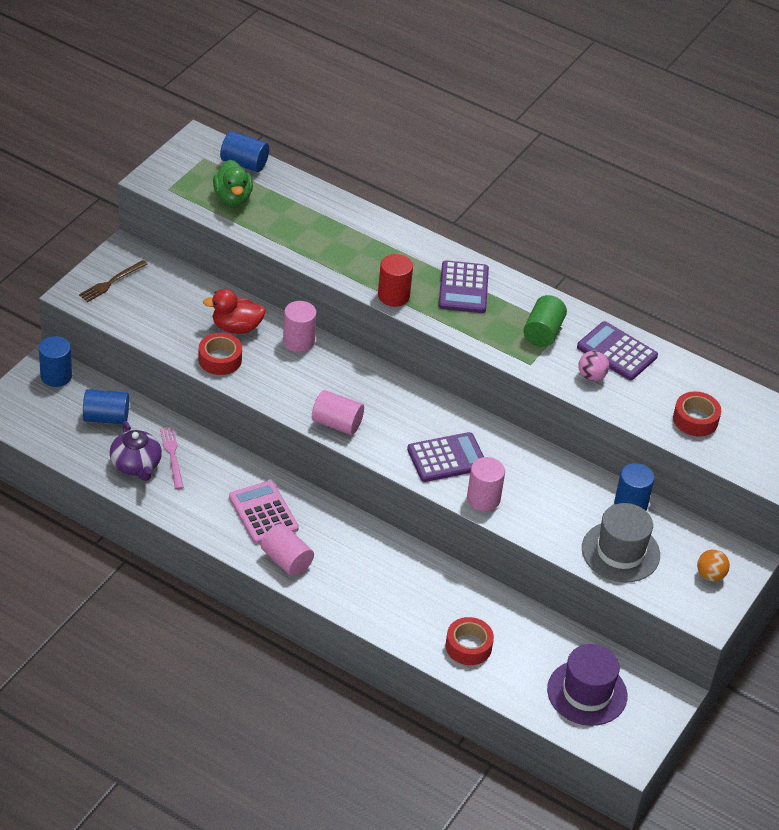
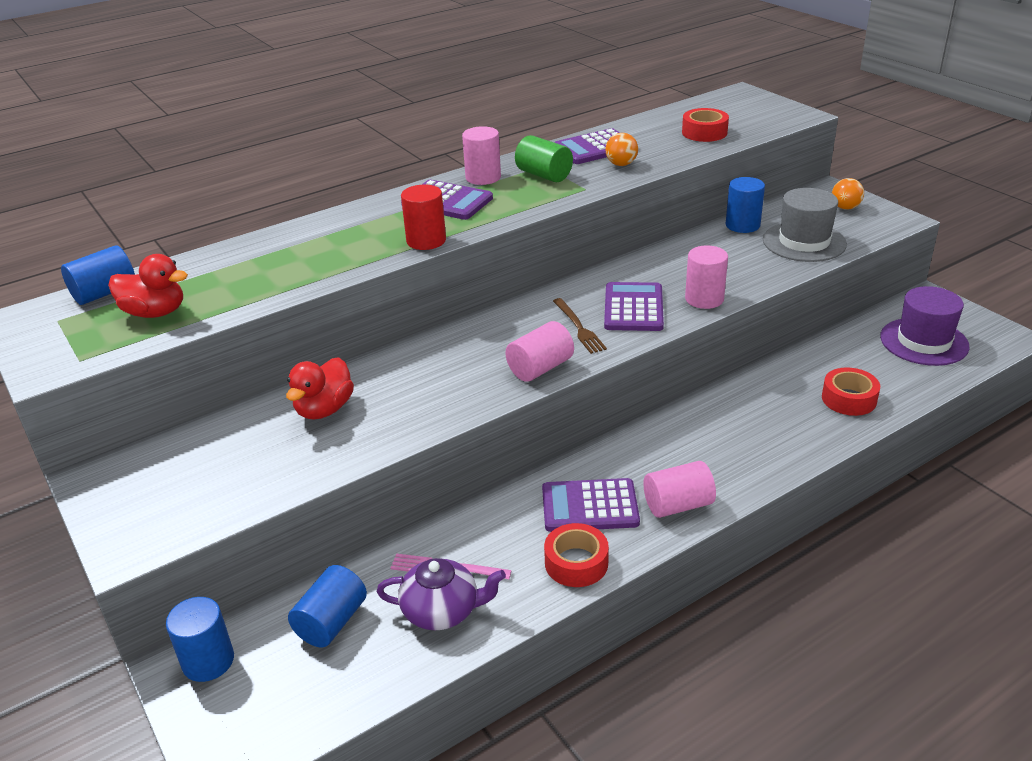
camera: 60 degrees left, 10 degrees down
brown fork [79,260,148,302] -> brown fork moved to [553,298,607,354]
red tape [198,333,242,375] -> red tape moved to [544,523,609,587]
green duck [213,160,253,206] -> red duck [108,254,188,318]
pink calculator [229,481,299,544] -> purple calculator [542,478,640,532]
pink cylinder [283,301,317,352] -> pink cylinder moved to [462,126,501,185]
pink ball [579,351,609,381] -> orange ball [605,133,638,166]

